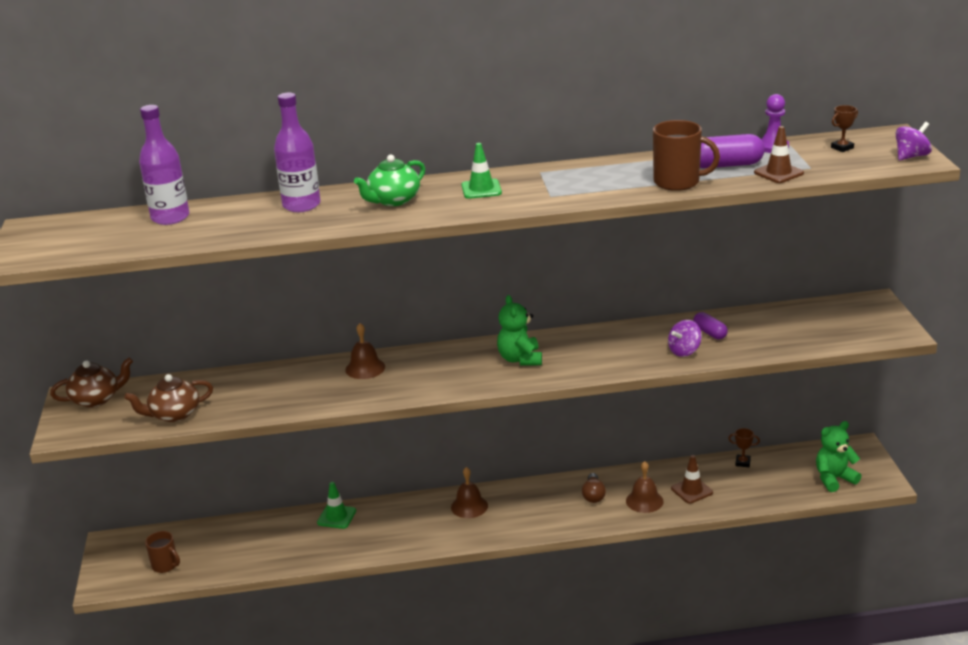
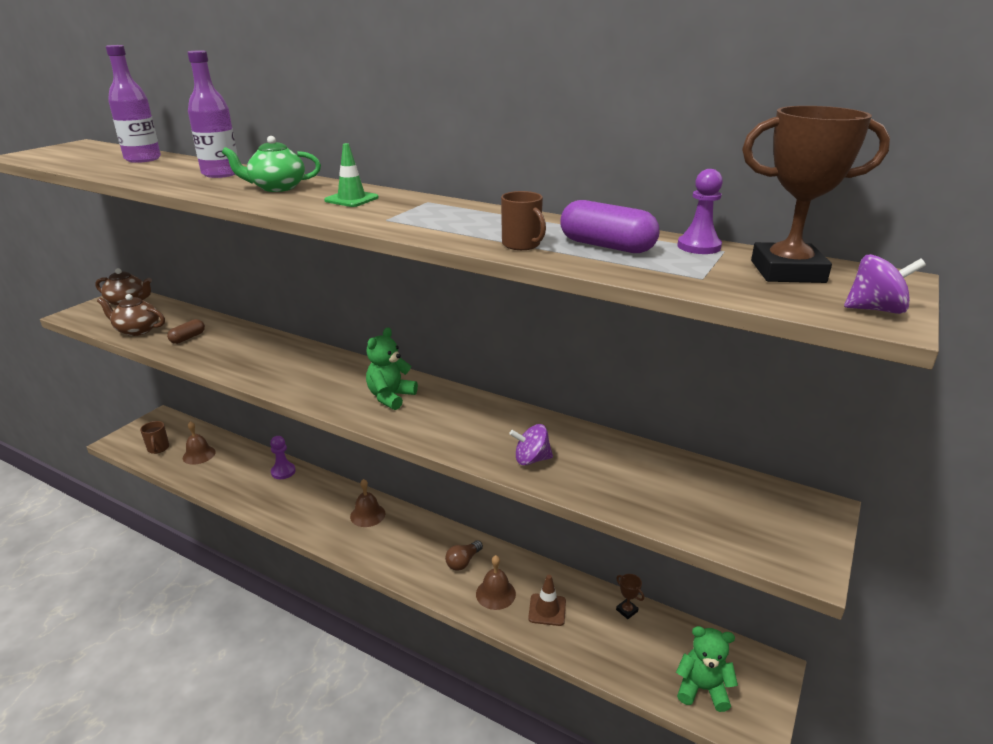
camera: 35 degrees right, 0 degrees up
green traffic cone [317,482,356,529] -> purple pawn [270,436,295,479]
brown bell [345,323,385,379] -> brown bell moved to [183,421,216,465]
brown mug [653,120,720,191] -> brown mug [501,191,546,250], size x0.64
purple capsule [693,312,728,339] -> none
brown traffic cone [754,126,804,183] -> none
brown trophy [831,105,858,152] -> brown trophy [742,106,890,283], size x2.42
none -> brown capsule [167,319,205,344]

